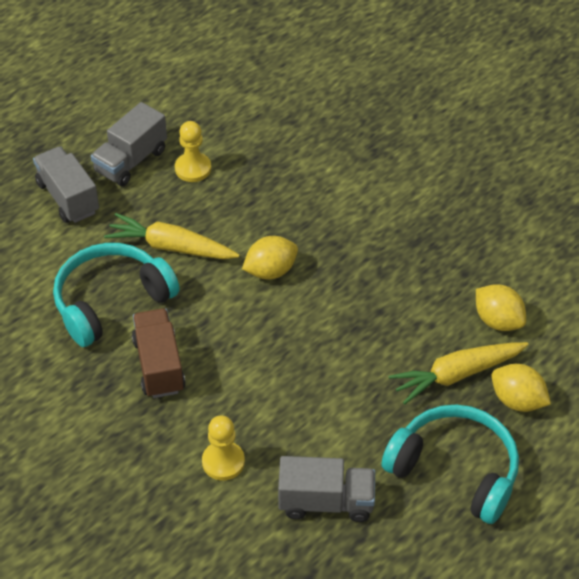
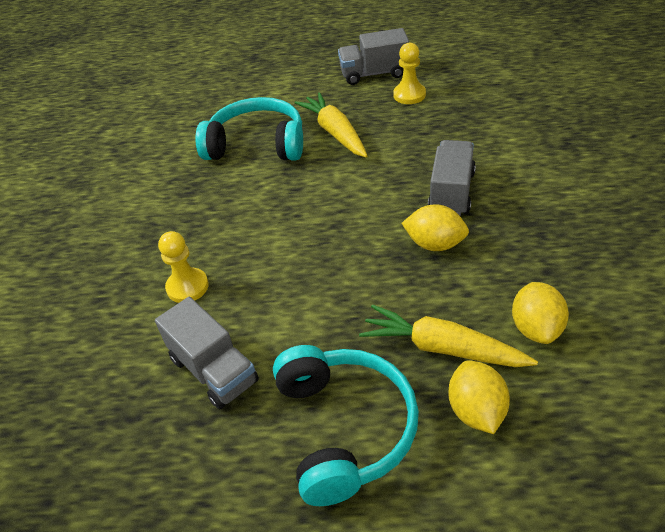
camera: 50 degrees right, 5 degrees down
grey truck [33,146,99,223] -> grey truck moved to [428,140,476,216]
brown truck [132,308,186,398] -> none
yellow lemon [242,236,298,279] -> yellow lemon moved to [401,204,469,251]

